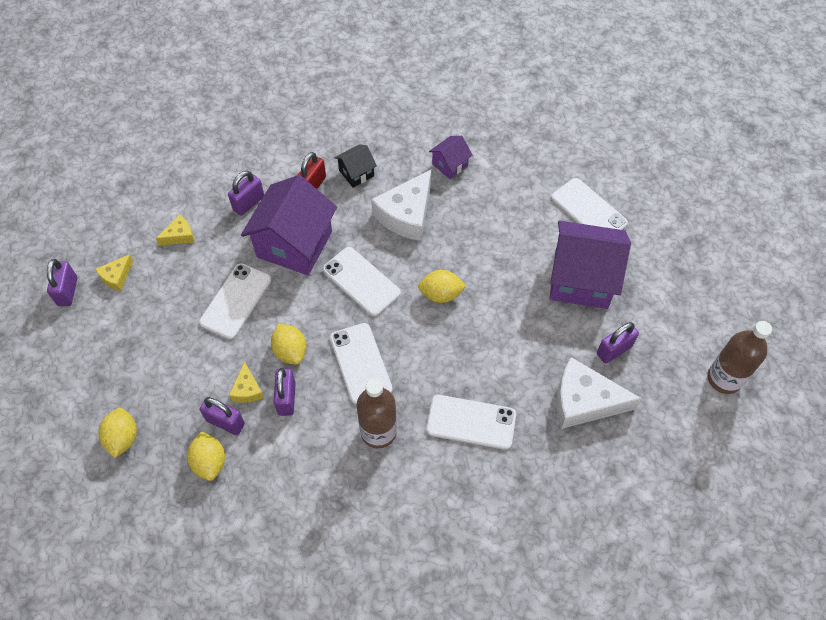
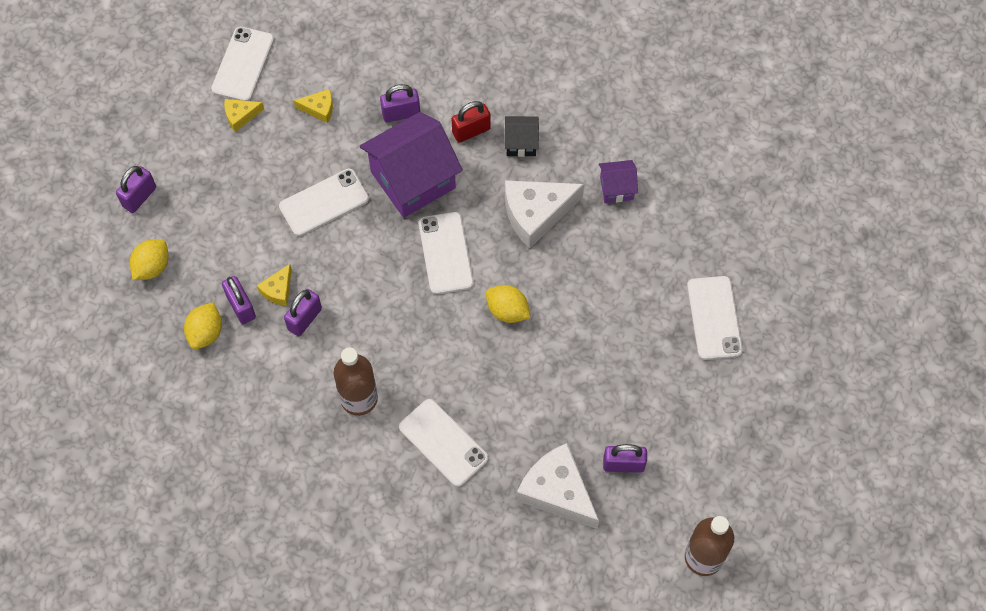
camera: 35 degrees right, 5 degrees up
purple padlock [47,259,78,306] -> purple padlock moved to [116,166,156,213]
yellow lemon [271,324,307,365] -> none
white phone [330,323,393,405] -> white phone moved to [211,27,274,101]
purple house [549,221,631,309] -> none

